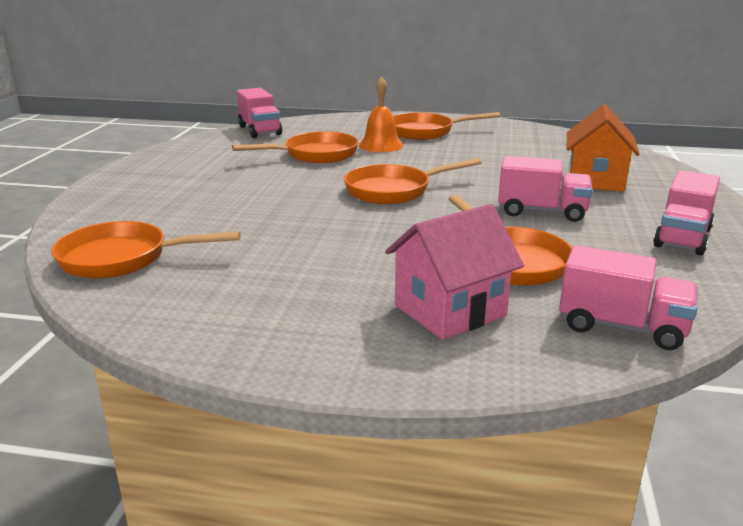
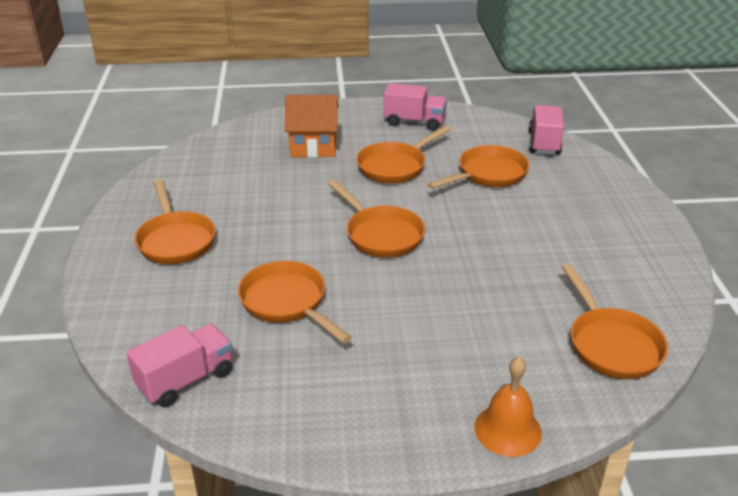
camera: 105 degrees left, 10 degrees up
orange bell [359,76,404,152] -> orange bell moved to [475,357,542,457]
pink house [385,204,524,340] -> none
pink truck [498,156,592,222] -> orange pan [356,125,451,184]

